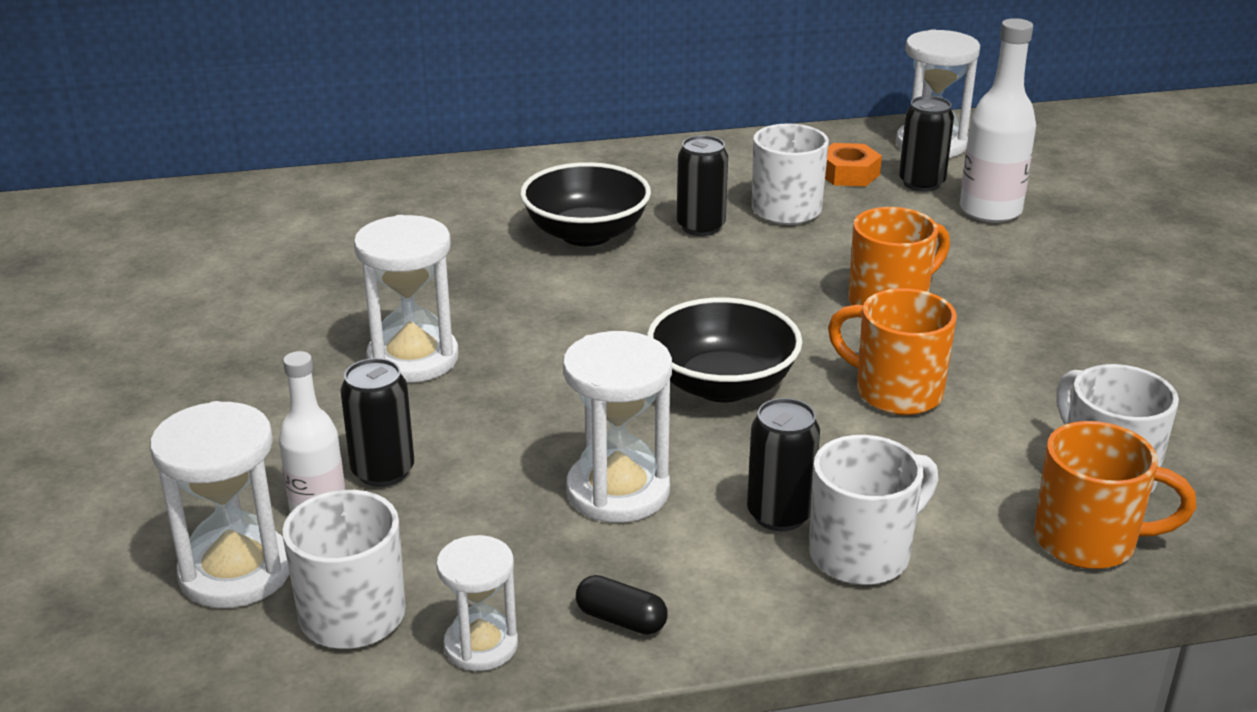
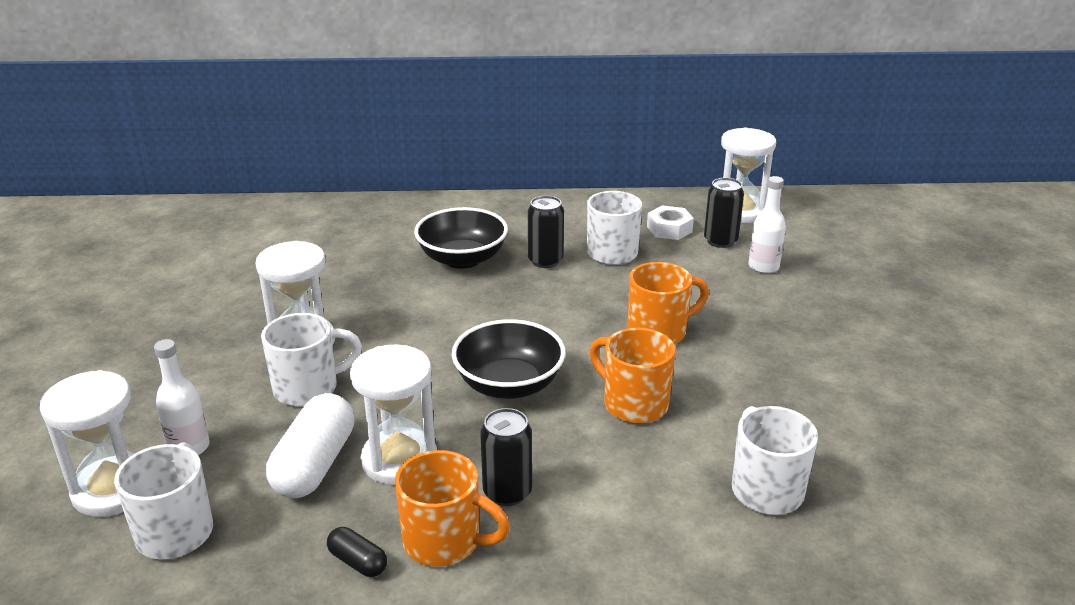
camera: 10 degrees right, 0 degrees up
black can [341,358,414,487] -> none
white hourglass [436,535,518,671] -> none
white mug [809,435,938,585] -> white mug moved to [261,313,362,407]
orange nut [825,143,882,186] -> white nut [647,206,694,240]
white bottle [960,18,1036,223] -> white bottle [749,176,786,274], size x0.67
orange mug [1034,421,1196,569] -> orange mug moved to [395,450,510,567]
none -> white capsule [266,393,354,498]

